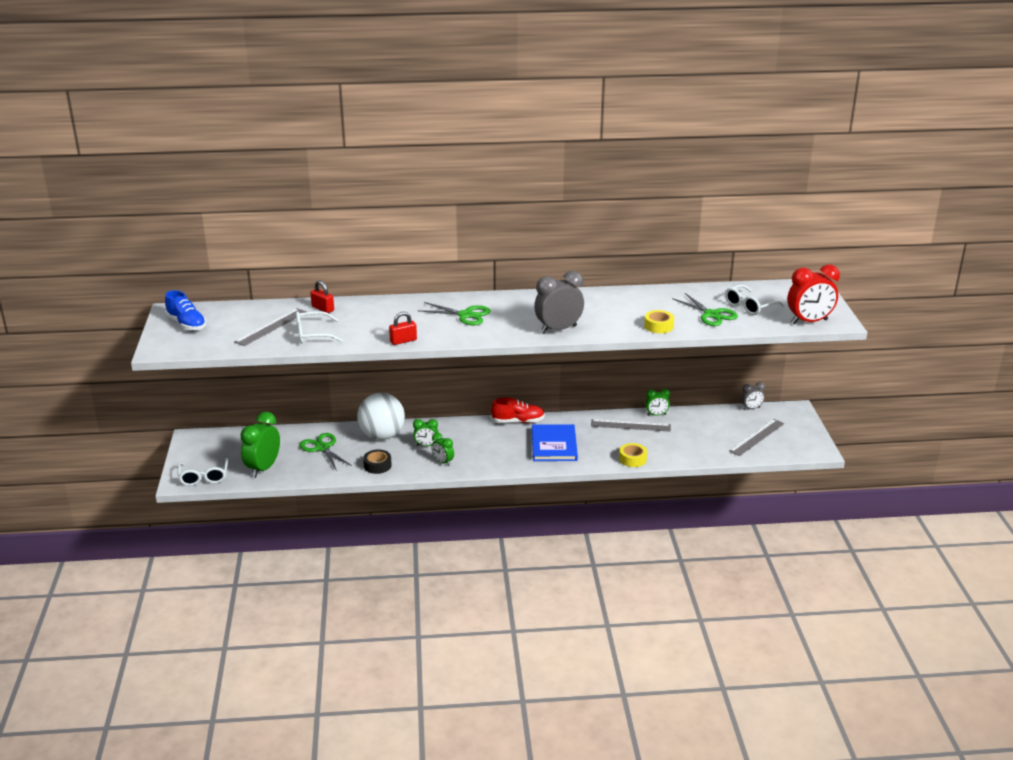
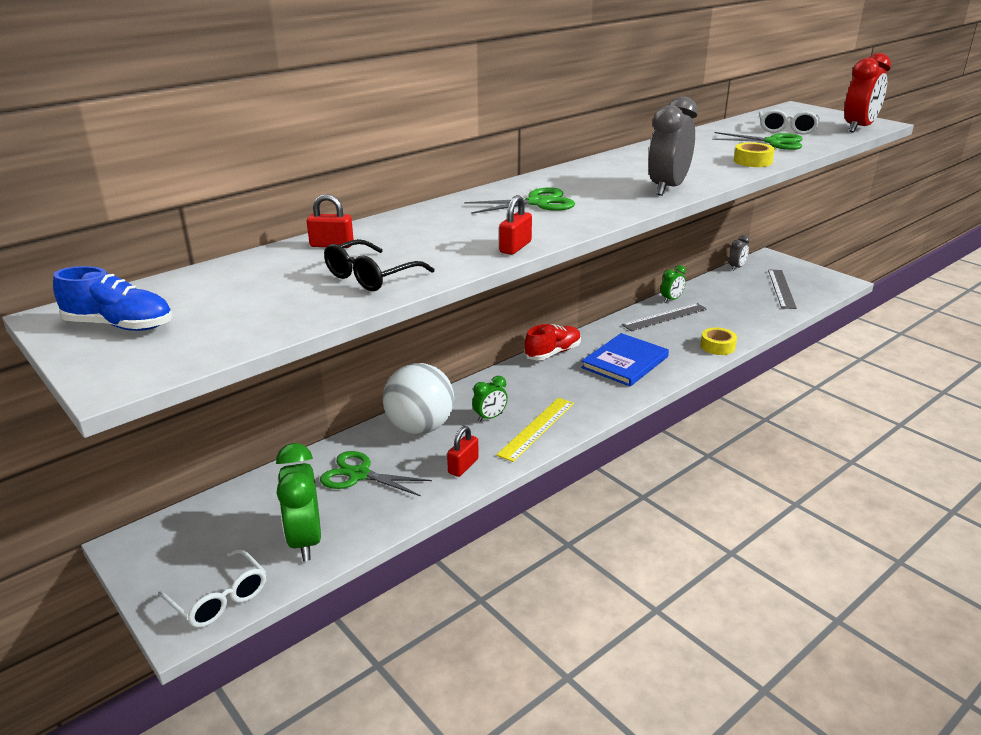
camera: 35 degrees left, 0 degrees up
grey ruler [234,308,306,346] -> none
white glasses [296,311,343,343] -> black glasses [324,239,435,291]
black tape [363,449,392,474] -> red padlock [447,426,479,477]
green clock [431,433,454,466] -> yellow ruler [496,398,574,462]
blue book [532,424,578,461] -> blue book turned 75 degrees clockwise [581,333,669,386]

